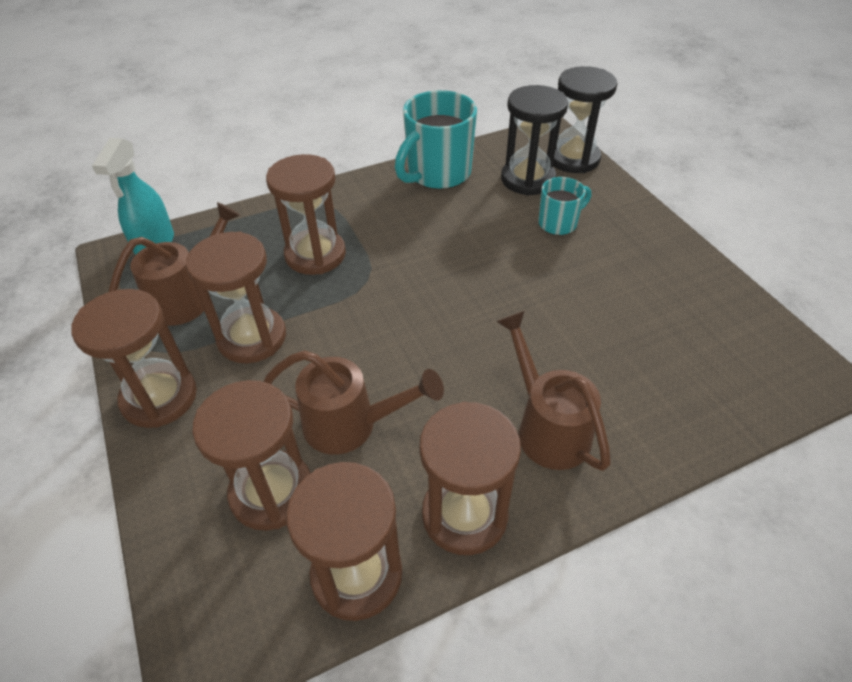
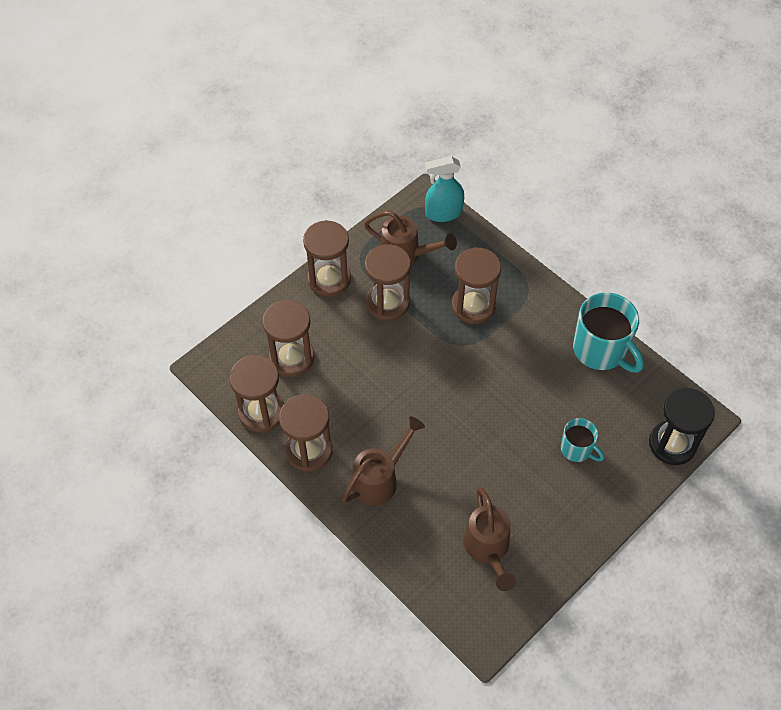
camera: 70 degrees right, 10 degrees up
brown watering can [264,350,444,455] -> brown watering can moved to [463,487,516,591]
turquoise mug [395,90,477,189] -> turquoise mug turned 150 degrees counterclockwise [573,292,644,373]
black hourglass [501,85,568,196] -> none

